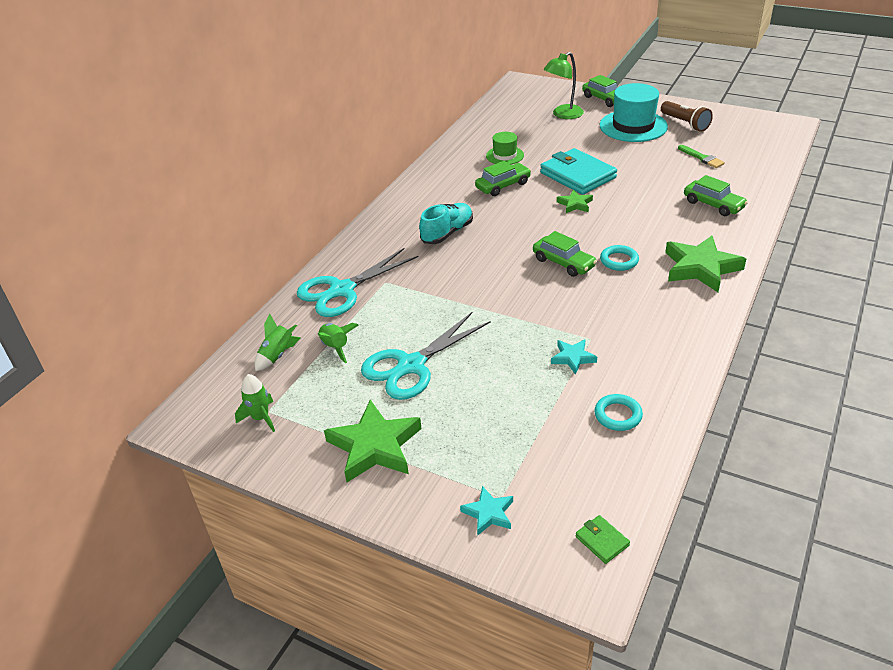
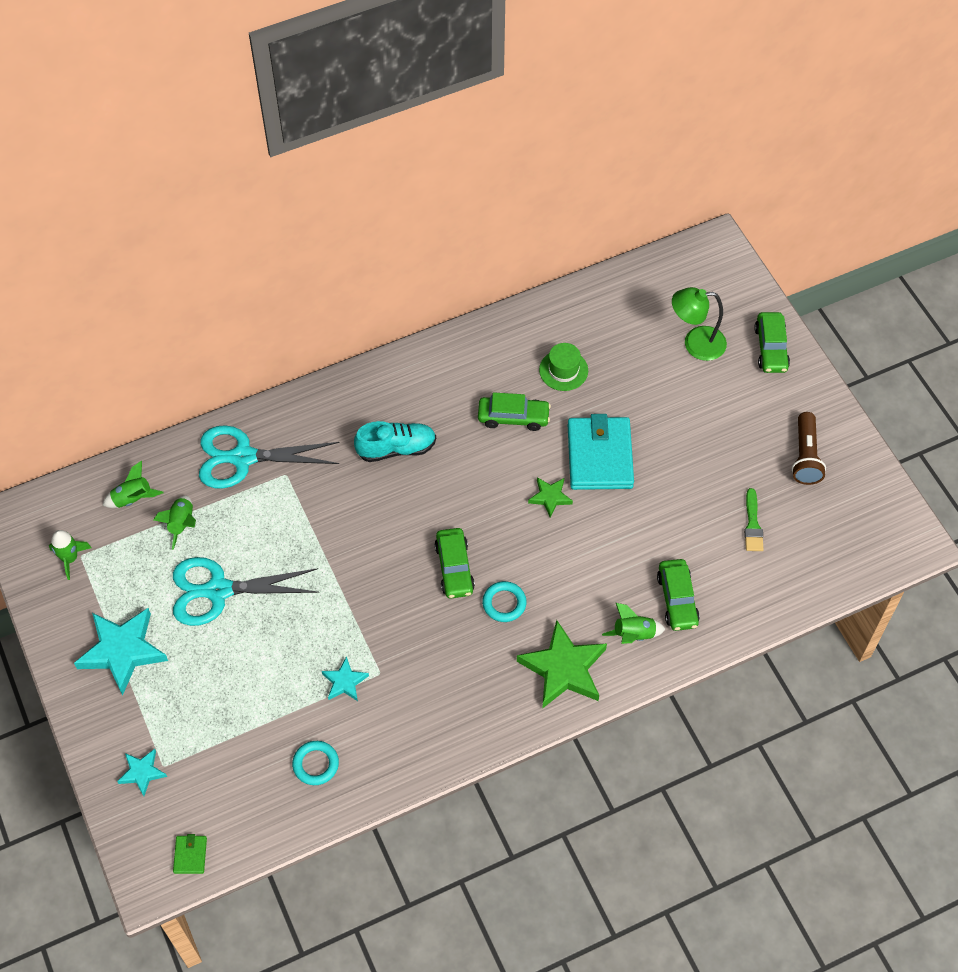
camera: 35 degrees right, 20 degrees up
green star [324,400,421,482] -> turquoise star [74,608,168,696]
turquoise hat [600,83,668,142] -> none
none -> green rocket [602,603,665,644]

